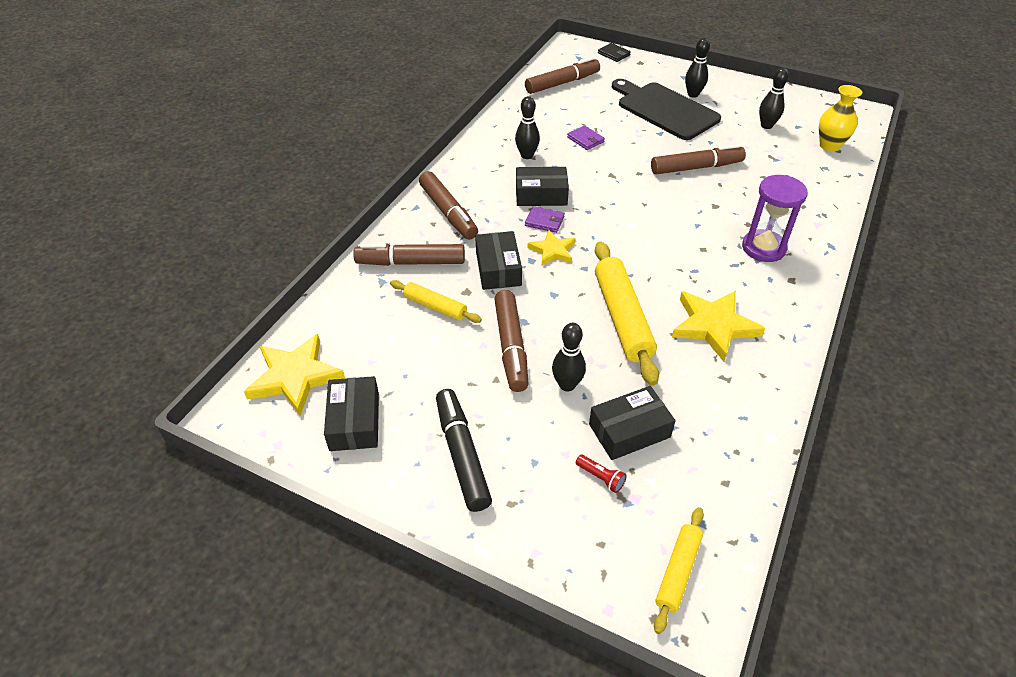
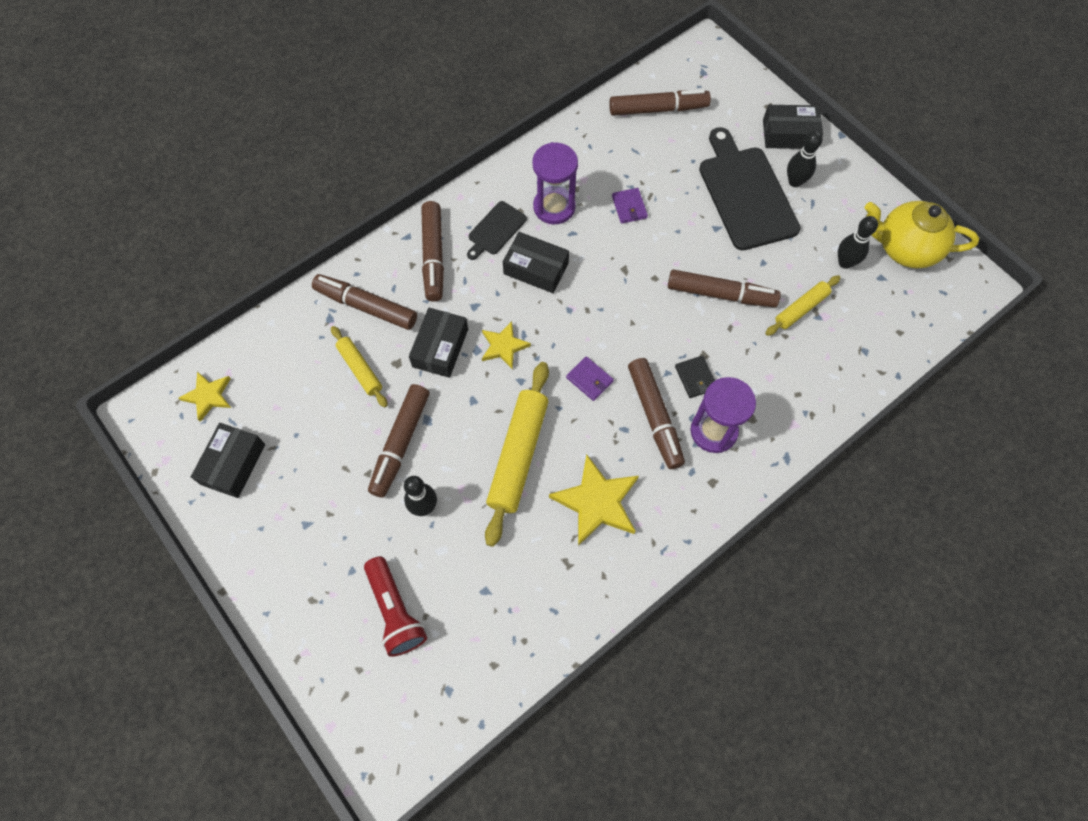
camera: 25 degrees right, 20 degrees up
yellow star [244,334,345,416] -> yellow star [179,372,231,422], size x0.60
black marker [436,389,492,512] -> none
black bowling pin [515,96,540,159] -> purple hourglass [532,142,578,224]
purple wallet [525,206,565,233] -> purple wallet moved to [566,356,614,401]
red flashlight [576,455,627,493] -> red flashlight [364,556,427,657], size x2.07
black box [589,386,676,460] -> black box moved to [763,105,823,149]
black wallet [598,43,631,62] -> black wallet moved to [675,355,715,398]
yellow rolling pin [654,507,704,634] -> yellow rolling pin moved to [765,275,841,336]
yellow vase [819,85,862,152] -> none
none -> black cutting board [467,201,527,260]
none -> brown marker [628,358,685,469]
none -> yellow teapot [865,201,979,268]

